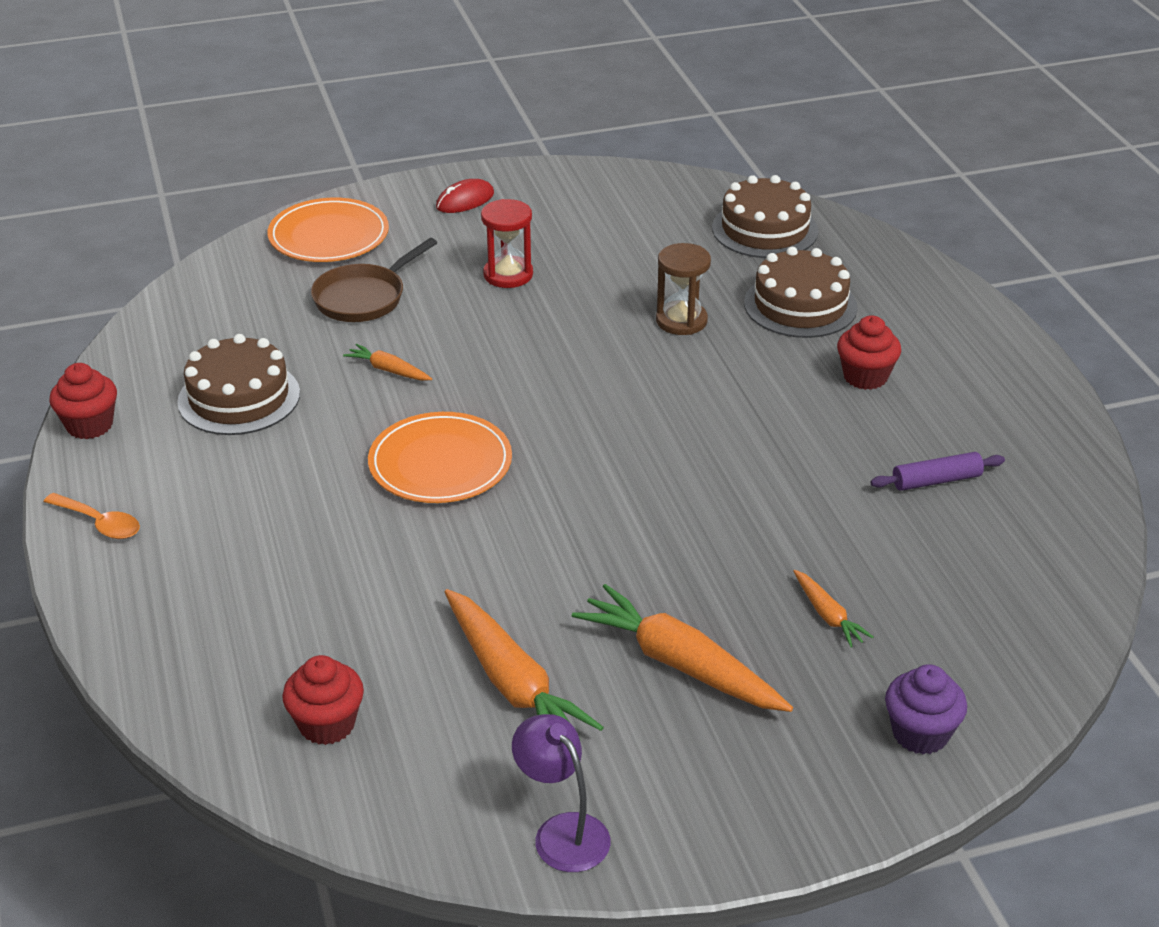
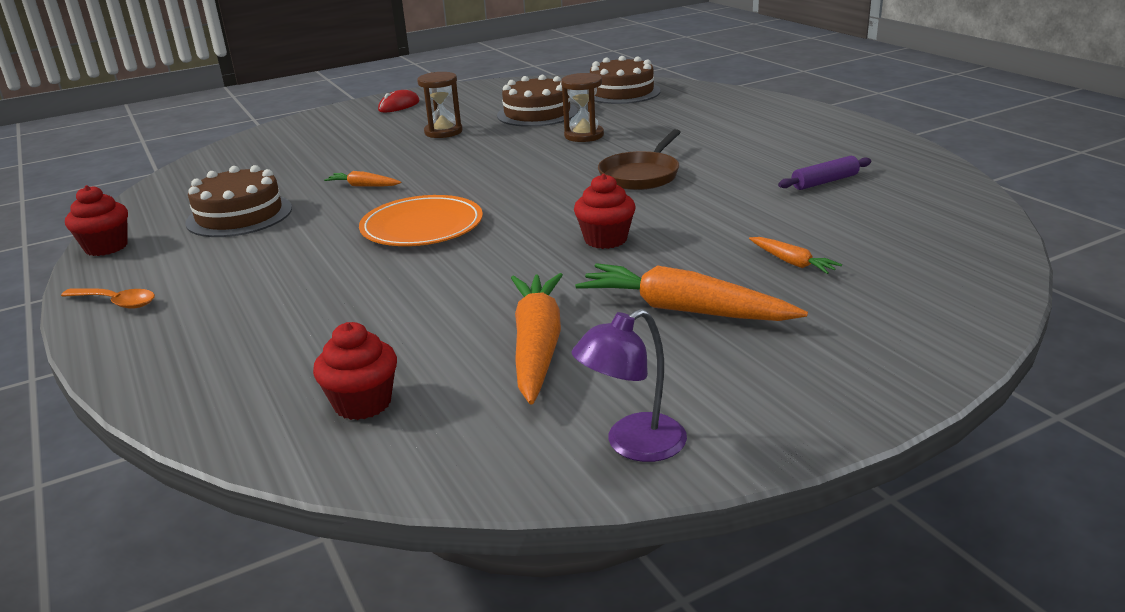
camera: 10 degrees left, 10 degrees down
orange plate [267,198,389,262] -> none
brown pan [311,238,437,322] -> brown pan moved to [598,129,681,190]
orange carrot [445,589,604,739] -> orange carrot turned 135 degrees counterclockwise [511,273,563,405]
red hourglass [481,199,533,288] -> brown hourglass [417,72,463,138]
purple lamp [512,714,610,872] -> purple lamp turned 75 degrees counterclockwise [572,309,687,462]
brown cake [744,247,858,338] -> brown cake moved to [497,75,578,127]
red cupcake [837,315,901,390] -> red cupcake moved to [574,174,636,249]
purple cupcake [885,664,967,754] -> none

